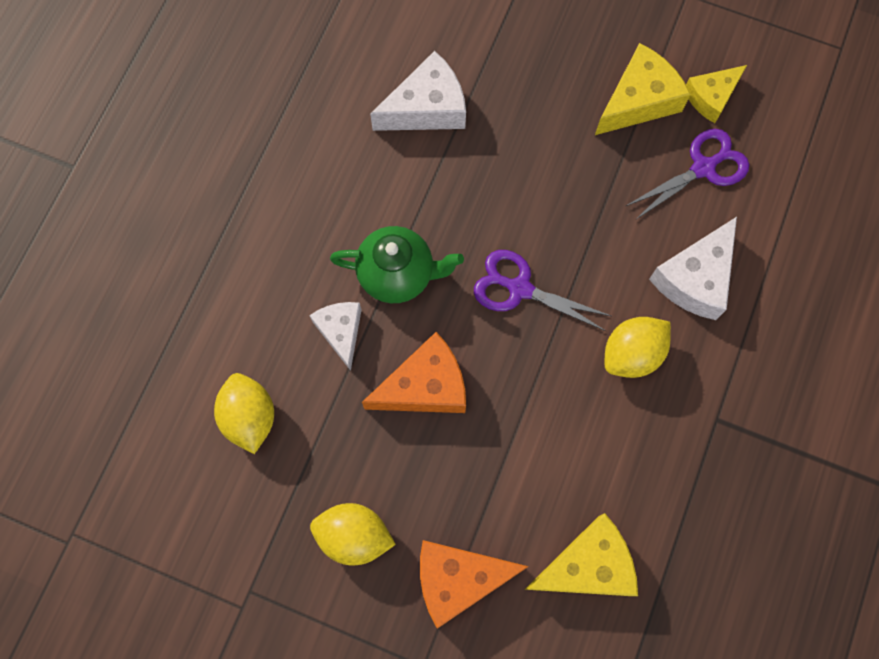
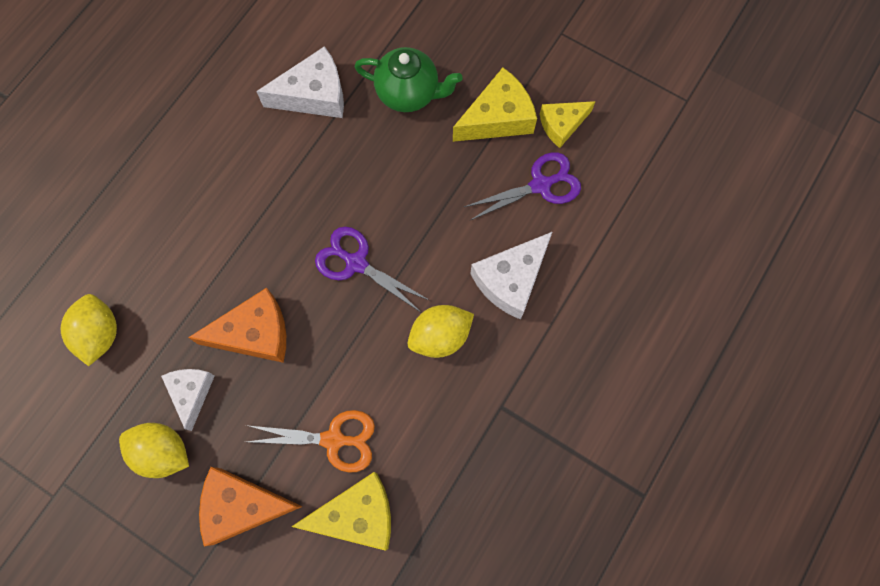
camera: 10 degrees right, 0 degrees up
white cheese [309,302,362,371] -> white cheese moved to [161,369,215,431]
green teapot [330,226,464,303] -> green teapot moved to [354,47,463,112]
none -> orange scissors [246,410,375,473]

